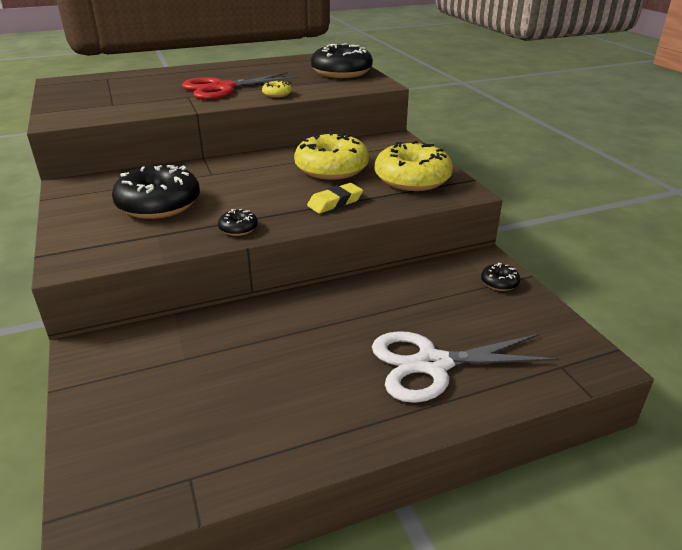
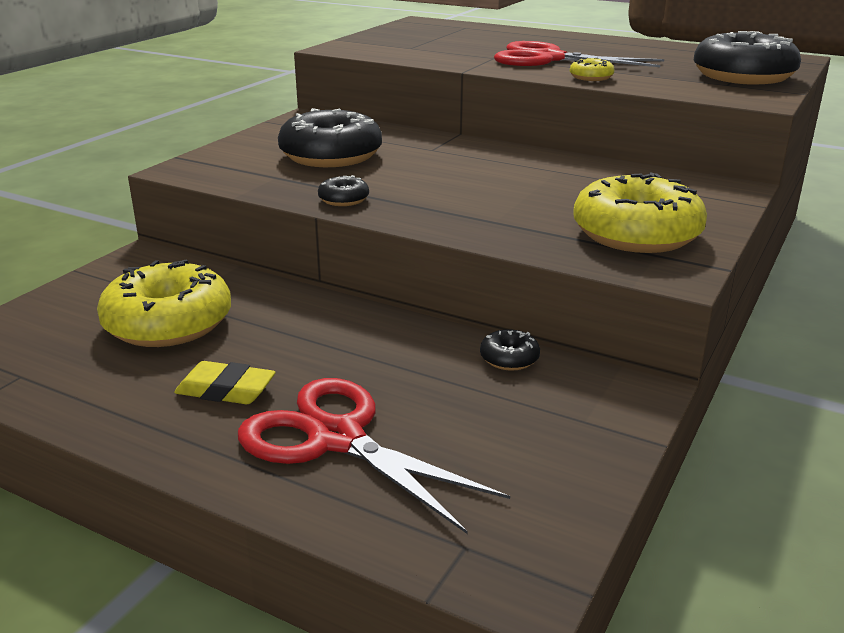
camera: 50 degrees right, 5 degrees down
yellow donut [294,132,369,180] -> yellow donut moved to [97,259,231,347]
yellow eraser [307,183,363,214] -> yellow eraser moved to [174,361,276,404]
white scissors [372,331,559,403] -> red scissors [238,378,510,534]
black donut [481,263,520,291] -> black donut moved to [480,329,540,371]

